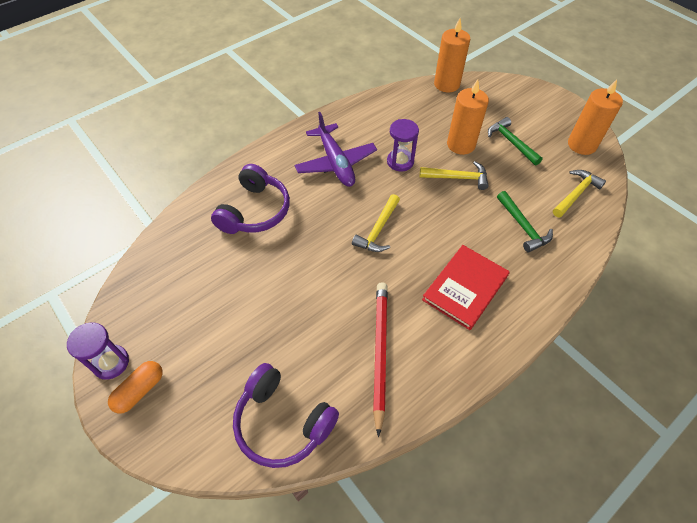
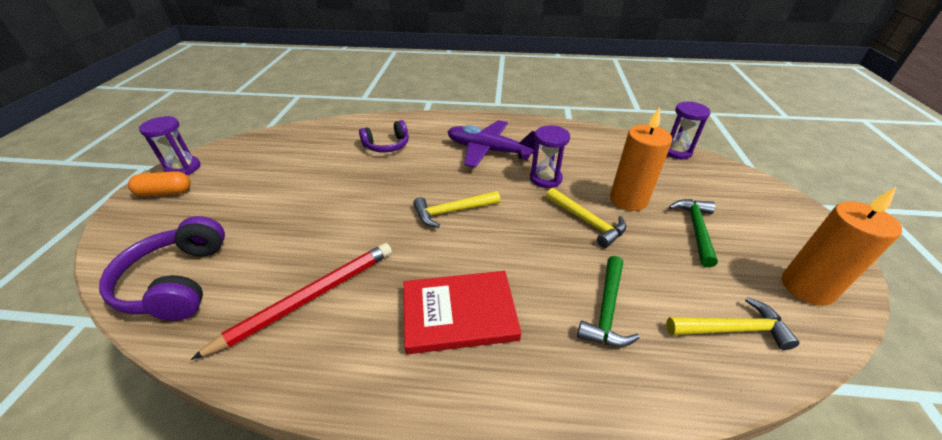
camera: 45 degrees right, 15 degrees down
purple headphones [211,164,290,234] -> purple headphones [359,120,409,153], size x0.65
purple plane [294,112,377,187] -> purple plane turned 90 degrees clockwise [448,120,536,168]
orange candle [434,18,470,92] -> purple hourglass [667,101,710,159]

